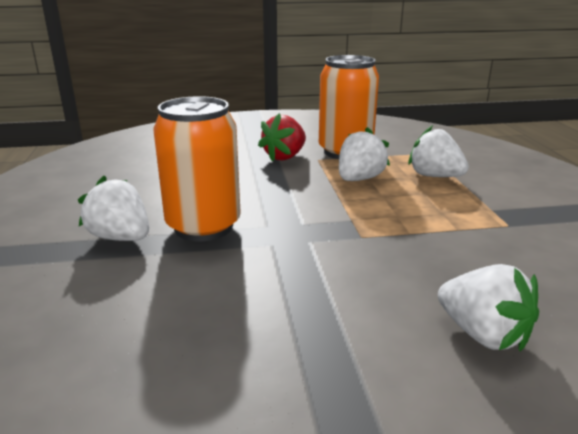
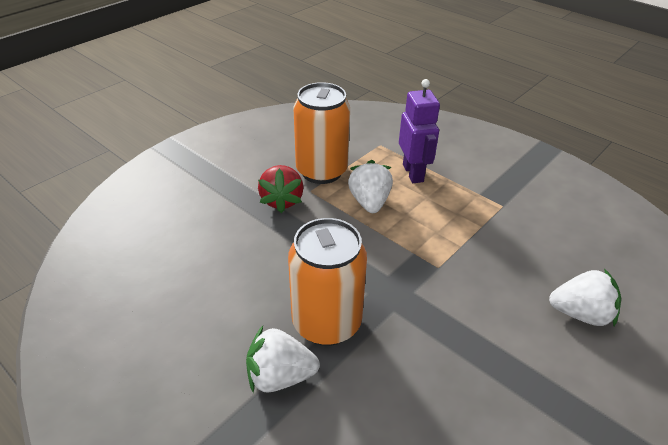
camera: 40 degrees left, 15 degrees up
white strawberry [408,125,469,177] -> purple robot [399,79,440,183]

